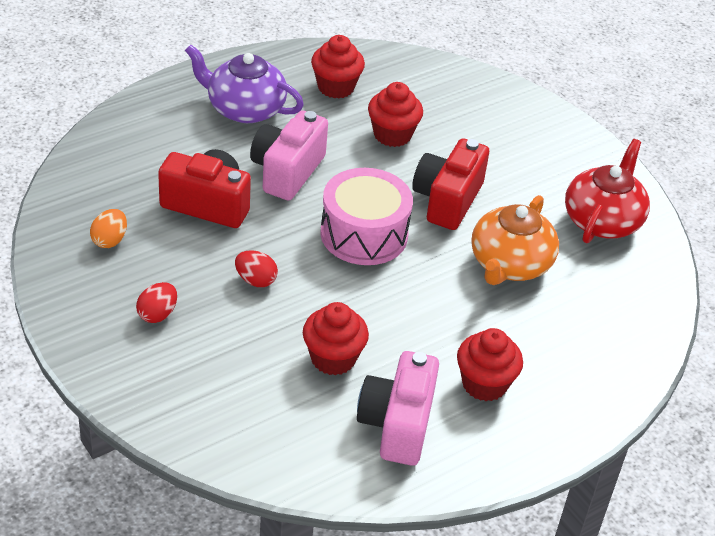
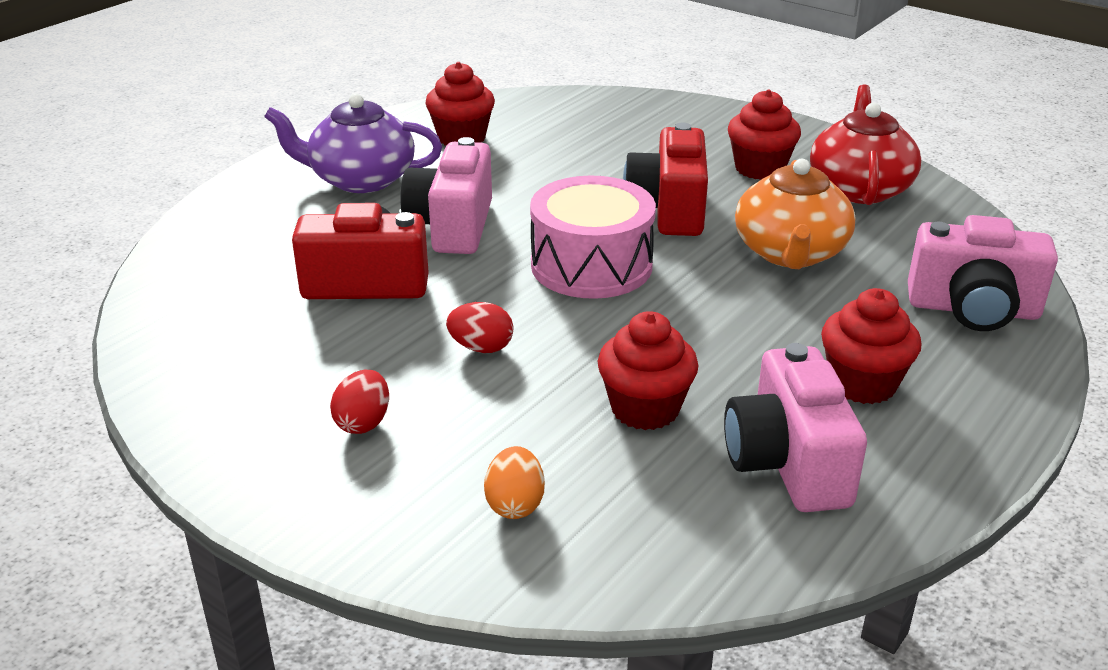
camera: 15 degrees left, 10 degrees down
orange egg [90,209,127,248] -> orange egg moved to [484,446,545,519]
red cupcake [368,82,423,147] -> red cupcake moved to [728,89,801,180]
none -> pink camera [908,215,1058,331]

